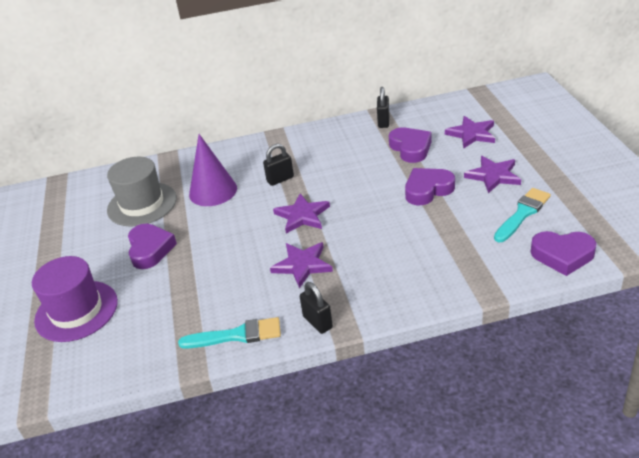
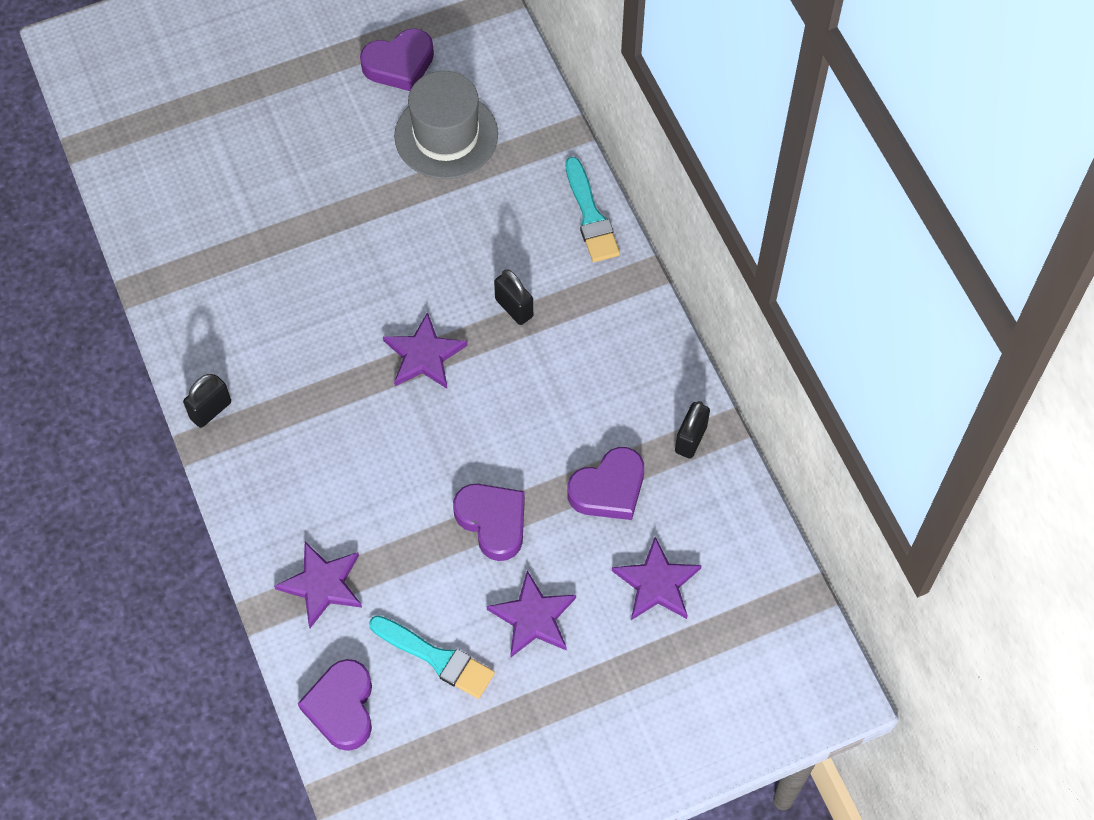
camera: 75 degrees right, 25 degrees up
purple hat [32,256,118,342] -> none
purple heart [128,224,177,269] -> purple heart moved to [360,28,434,91]
turquoise brush [178,317,281,349] -> turquoise brush moved to [565,157,620,262]
purple cone [189,134,237,206] -> none
purple star [270,242,333,288] -> purple star moved to [274,542,362,628]
black padlock [377,87,389,128] -> black padlock turned 60 degrees counterclockwise [675,401,710,459]

